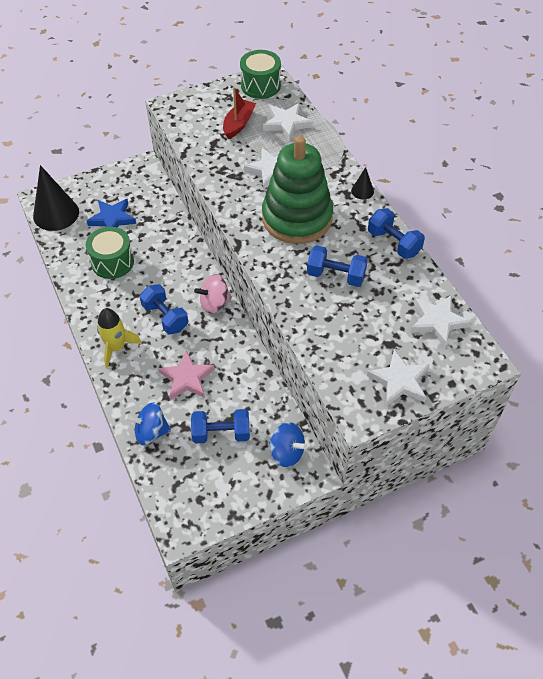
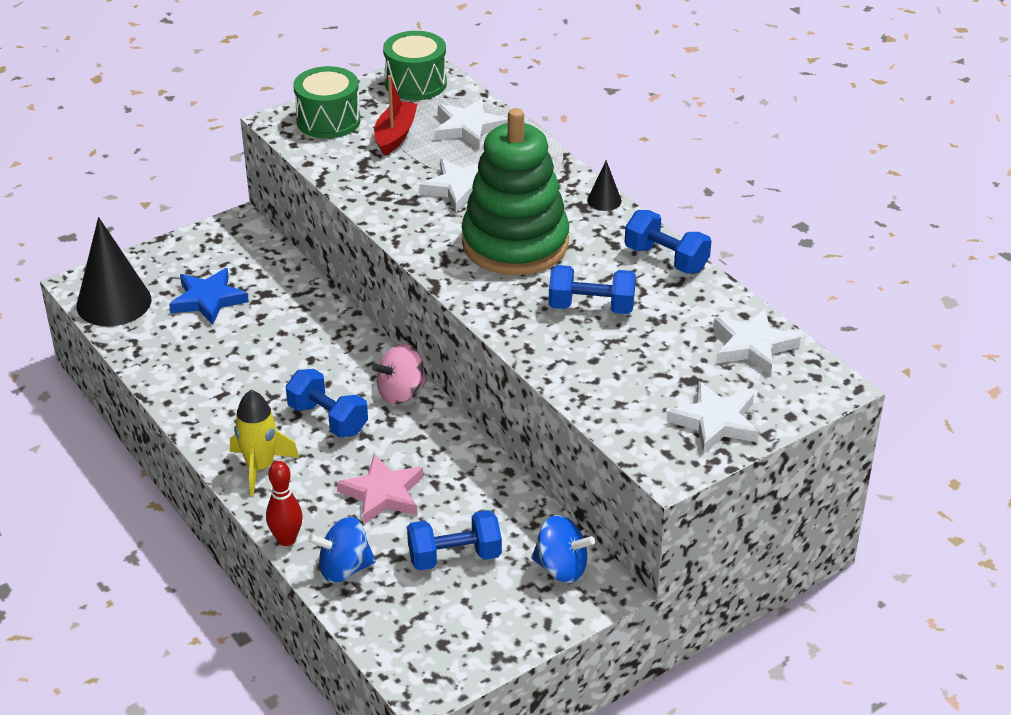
camera: 10 degrees left, 15 degrees down
green drum [86,227,134,279] -> green drum moved to [293,66,361,139]
none -> red bowling pin [266,461,303,546]

